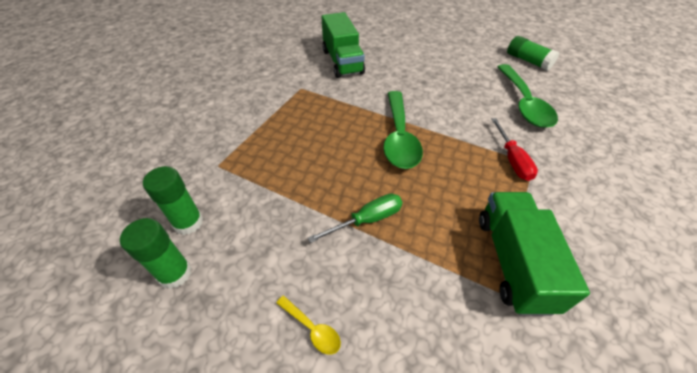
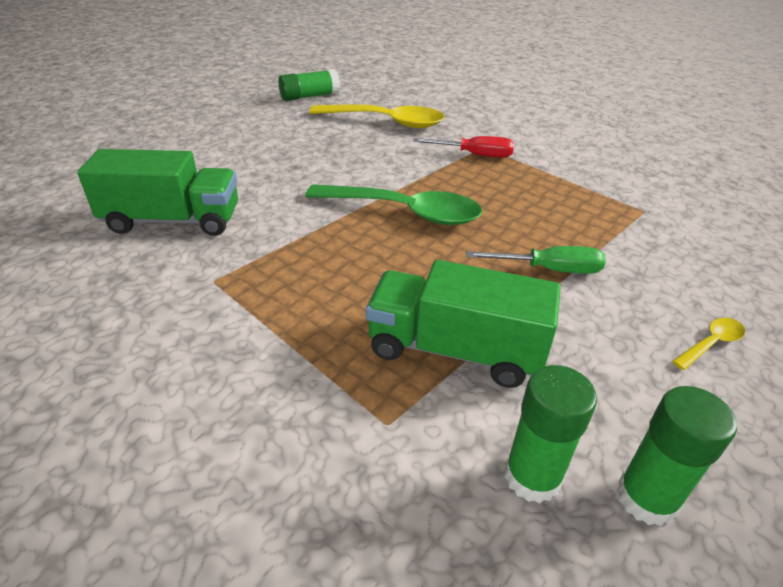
camera: 75 degrees left, 10 degrees down
green screwdriver [308,194,402,243] -> green screwdriver turned 105 degrees clockwise [466,246,606,274]
green truck [479,192,590,316] -> green truck moved to [366,260,561,388]
green spoon [497,64,558,128] -> yellow spoon [309,104,445,128]

